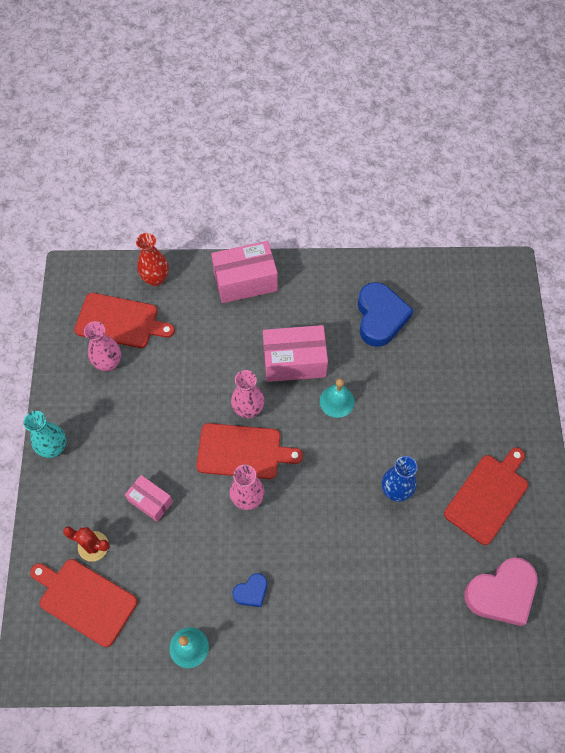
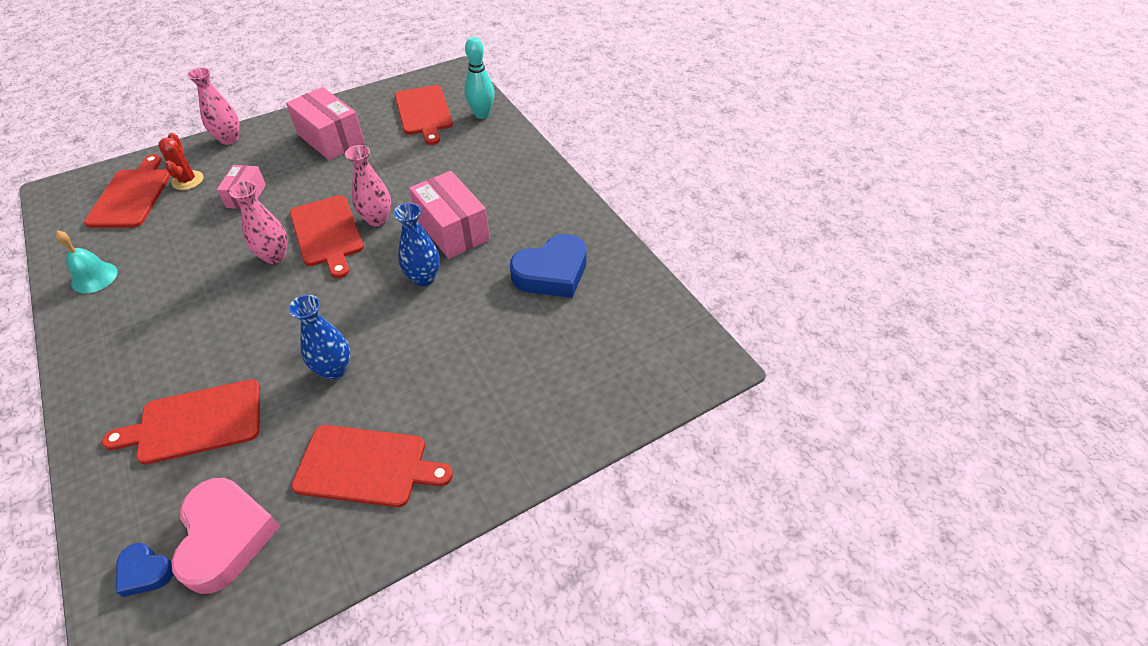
camera: 60 degrees right, 15 degrees down
turquoise vase [23,411,66,458] -> none
pink vase [84,321,121,371] -> pink vase moved to [187,68,240,145]
red vase [136,233,169,286] -> turquoise bowling pin [464,37,494,119]
pink box [211,241,278,303] -> pink box moved to [286,87,365,161]
blue heart [232,573,267,607] -> blue heart moved to [116,543,174,597]
turquoise bell [320,378,355,418] -> blue vase [394,203,440,286]
pink heart [464,557,537,626] -> pink heart turned 135 degrees counterclockwise [171,478,280,594]
none -> red cutting board [102,379,260,465]

